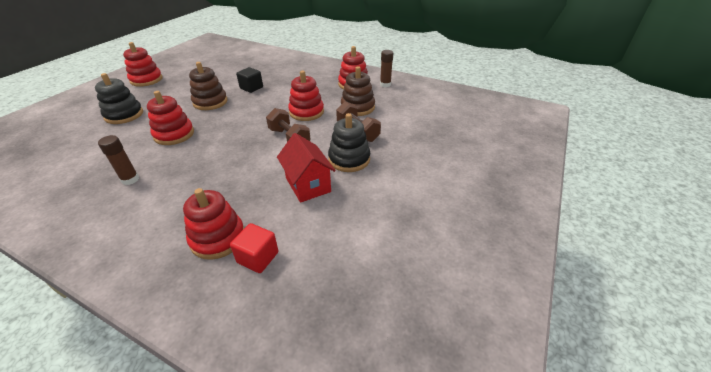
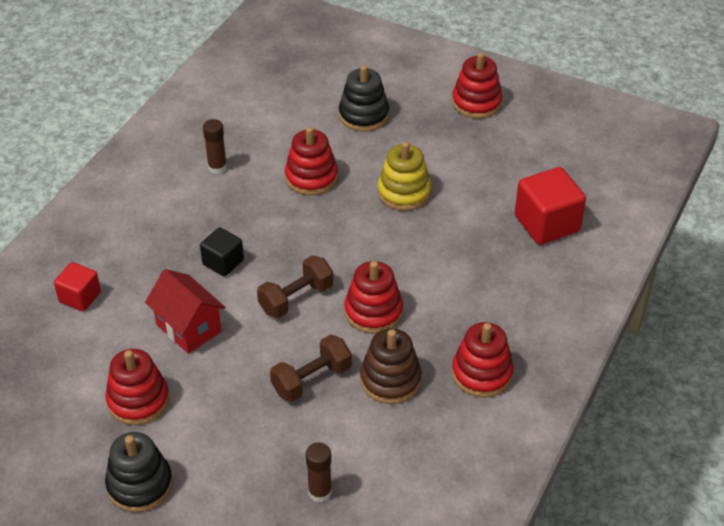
camera: 90 degrees right, 5 degrees up
red stacking toy [183,188,244,260] -> red stacking toy moved to [105,349,169,425]
brown stacking toy [189,62,228,110] -> yellow stacking toy [377,142,431,211]
black cube [236,67,263,93] -> black cube moved to [200,227,244,276]
red house [277,133,336,203] -> red house turned 75 degrees clockwise [145,269,226,354]
black stacking toy [328,113,370,172] -> black stacking toy moved to [105,432,173,512]
brown glue stick [380,50,393,87] -> brown glue stick moved to [306,442,332,502]
none -> red cube [515,167,586,245]

